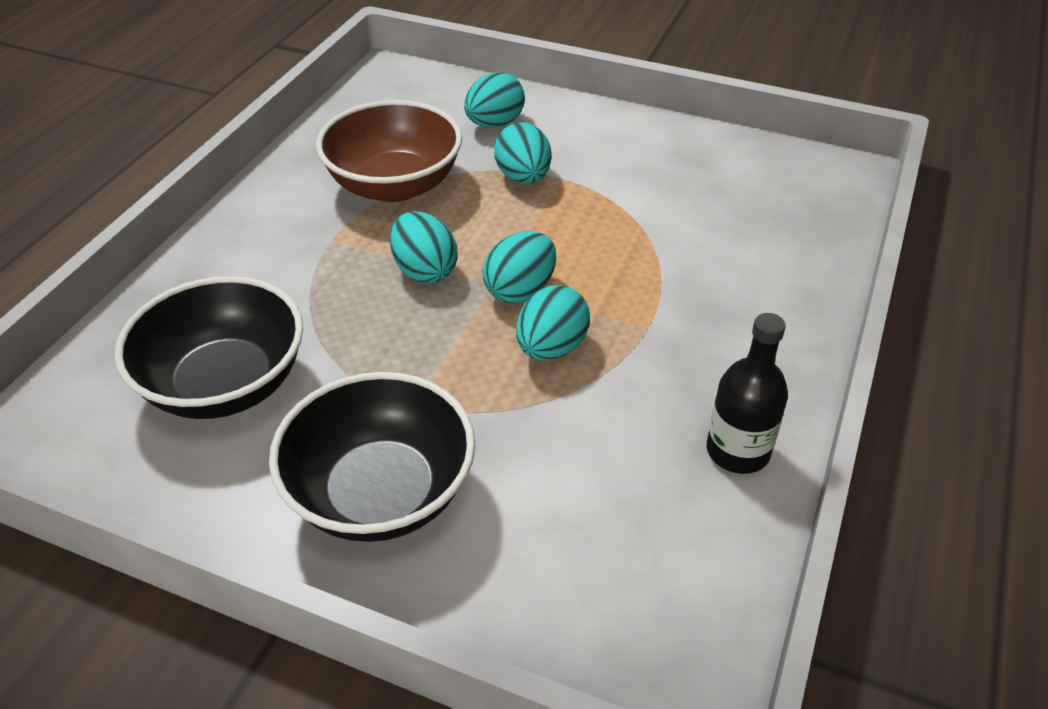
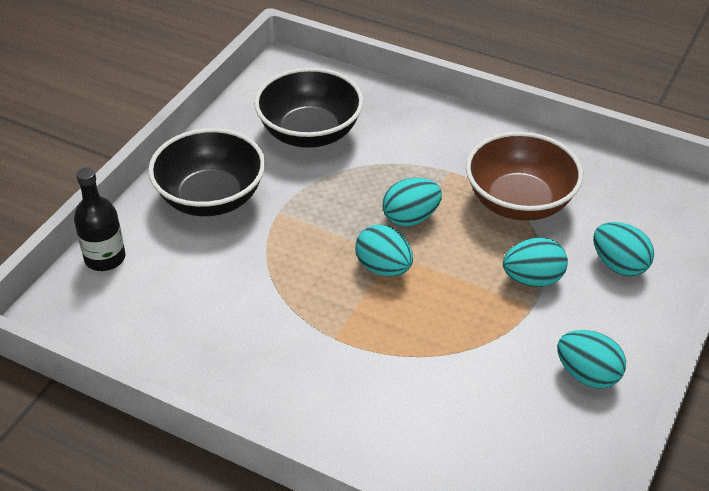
camera: 95 degrees right, 0 degrees up
turquoise egg [516,285,590,360] -> turquoise egg moved to [557,330,626,389]
black bottle [707,313,788,474] -> black bottle moved to [74,167,126,271]

